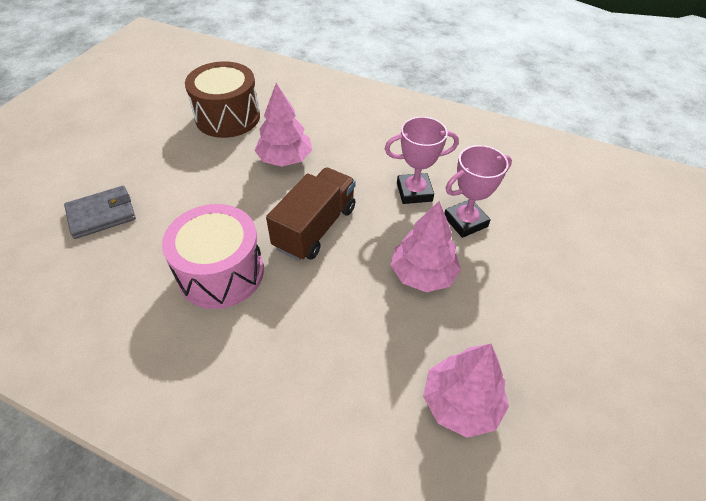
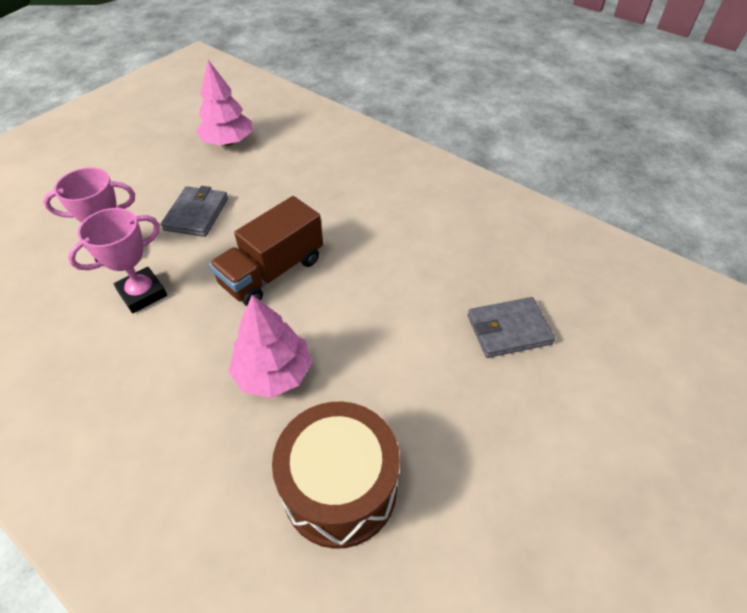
camera: 165 degrees left, 0 degrees up
pink drum [162,204,264,309] -> none
pink trophy [385,117,459,204] -> pink trophy turned 45 degrees counterclockwise [68,208,167,313]
pink tree [391,201,461,292] -> grey wallet [161,186,228,237]

